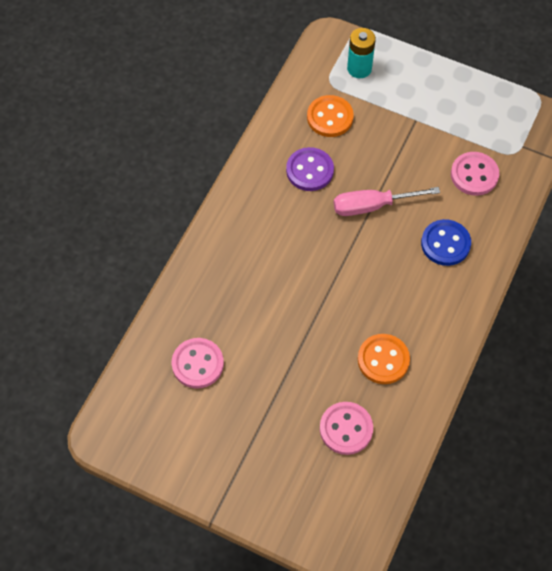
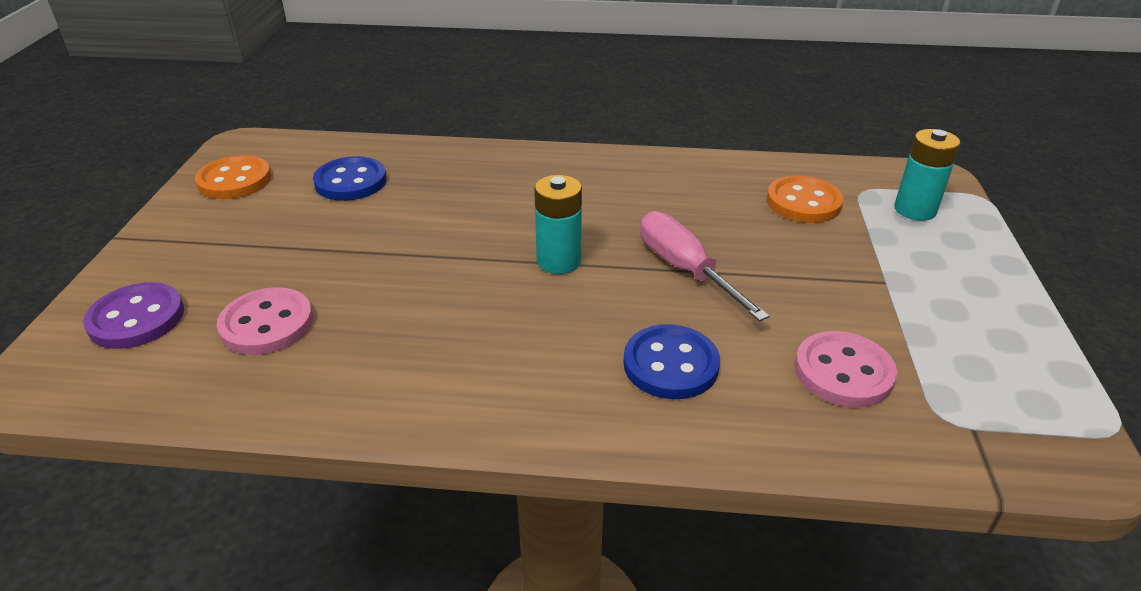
camera: 70 degrees right, 25 degrees down
pink button [172,338,224,388] -> blue button [313,156,387,201]
purple button [286,147,334,191] -> purple button moved to [83,282,184,349]
orange button [358,334,410,384] -> orange button moved to [195,155,271,199]
none -> turquoise battery [534,175,582,274]

